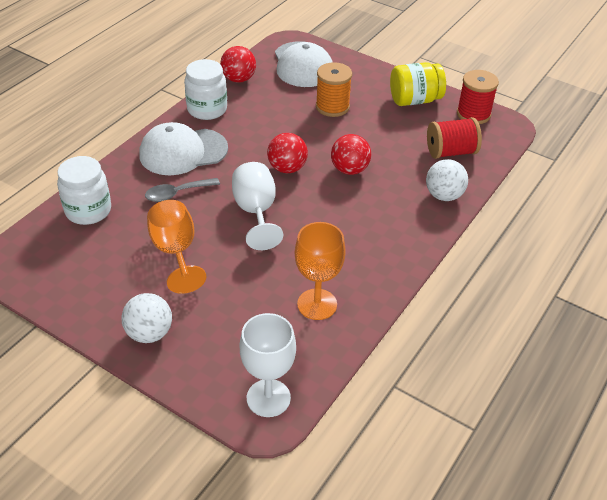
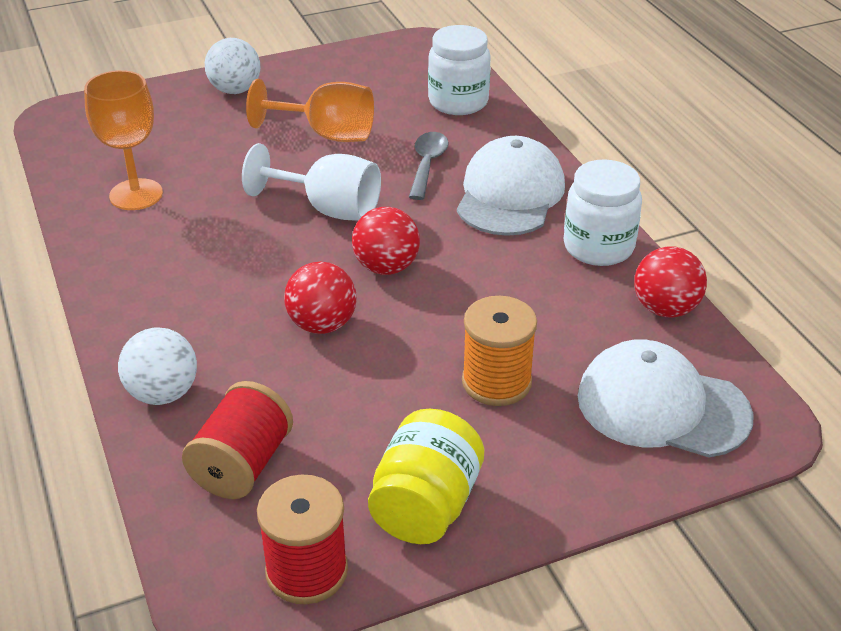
camera: 125 degrees right, 5 degrees down
white goblet [240,313,296,417] -> none

